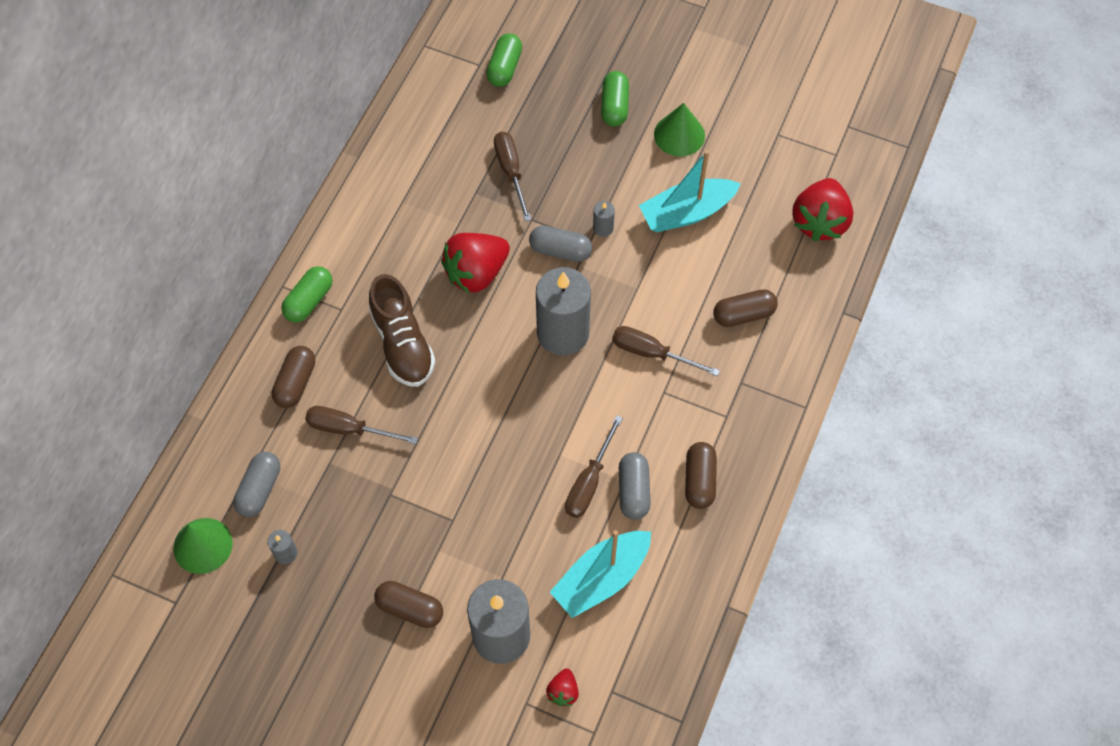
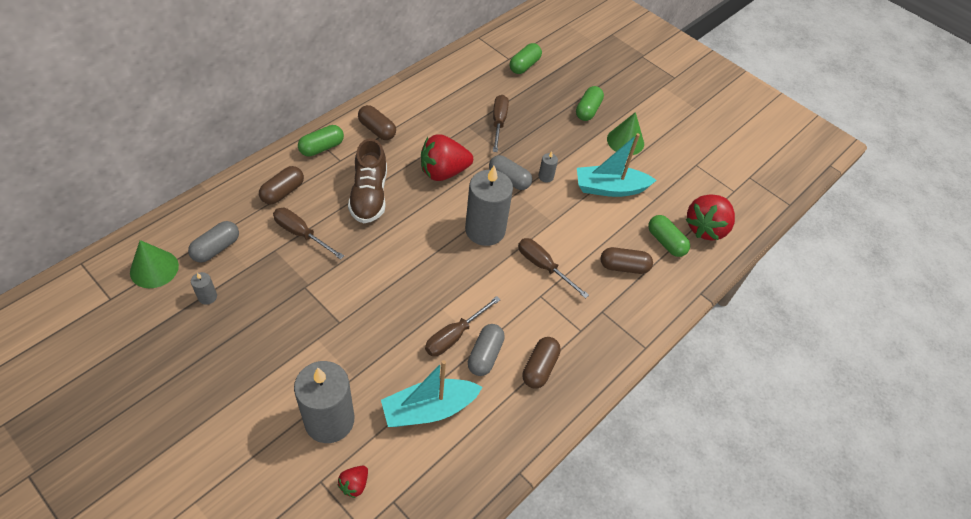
camera: 15 degrees right, 10 degrees down
brown capsule [374,581,443,628] -> brown capsule moved to [358,105,396,140]
none -> green capsule [648,215,690,257]

